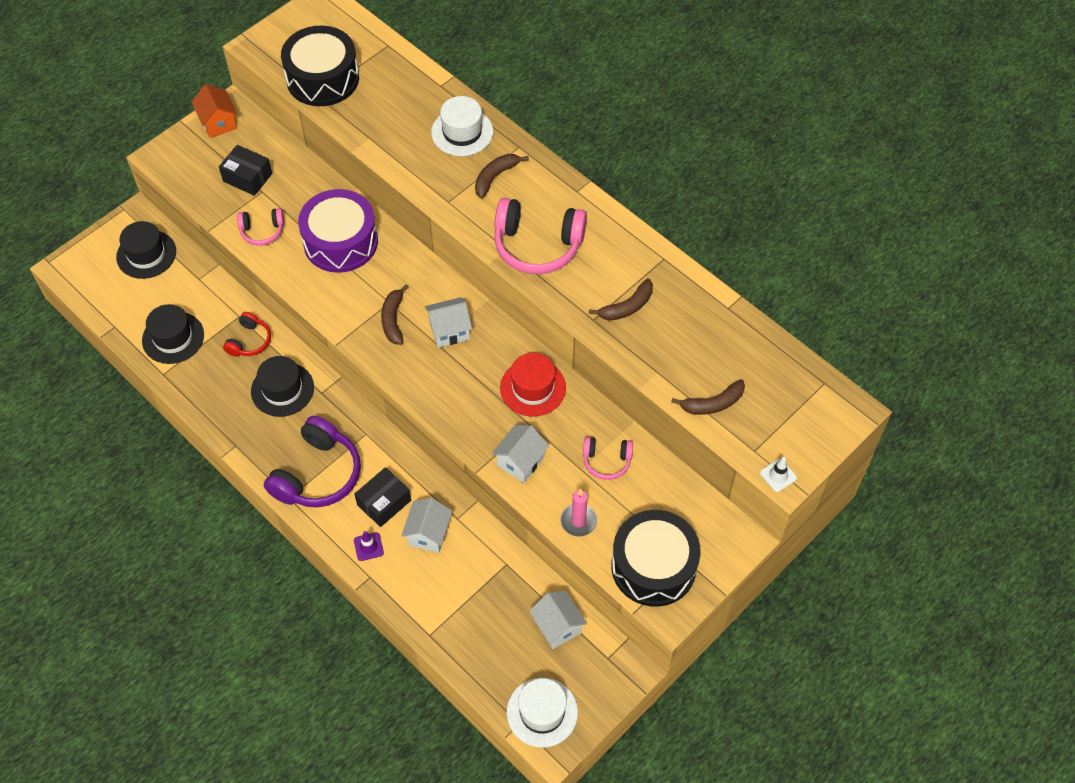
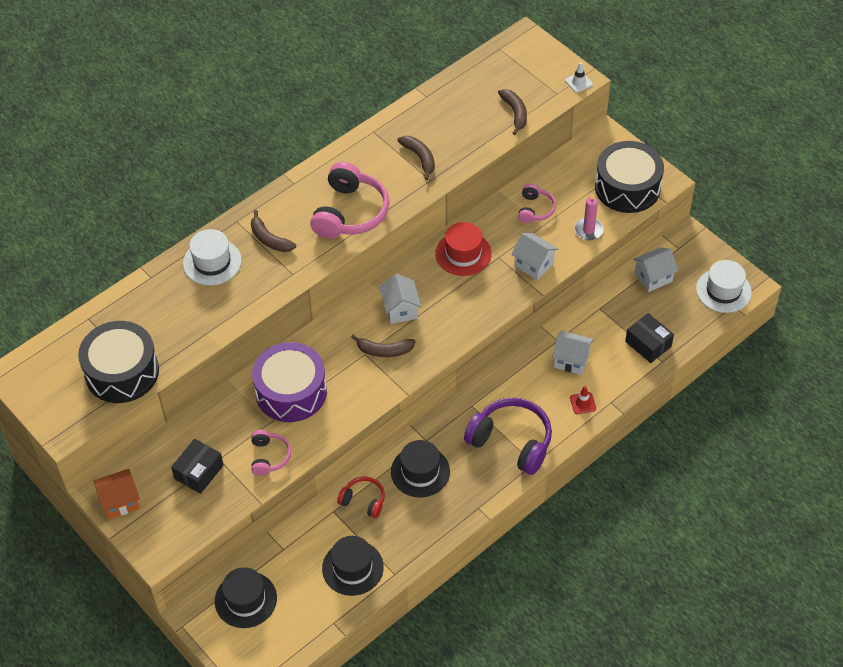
camera: 85 degrees left, 5 degrees down
black box [354,467,411,527] -> black box moved to [625,313,674,363]
purple traffic cone [354,531,384,561] -> red traffic cone [570,386,596,414]

